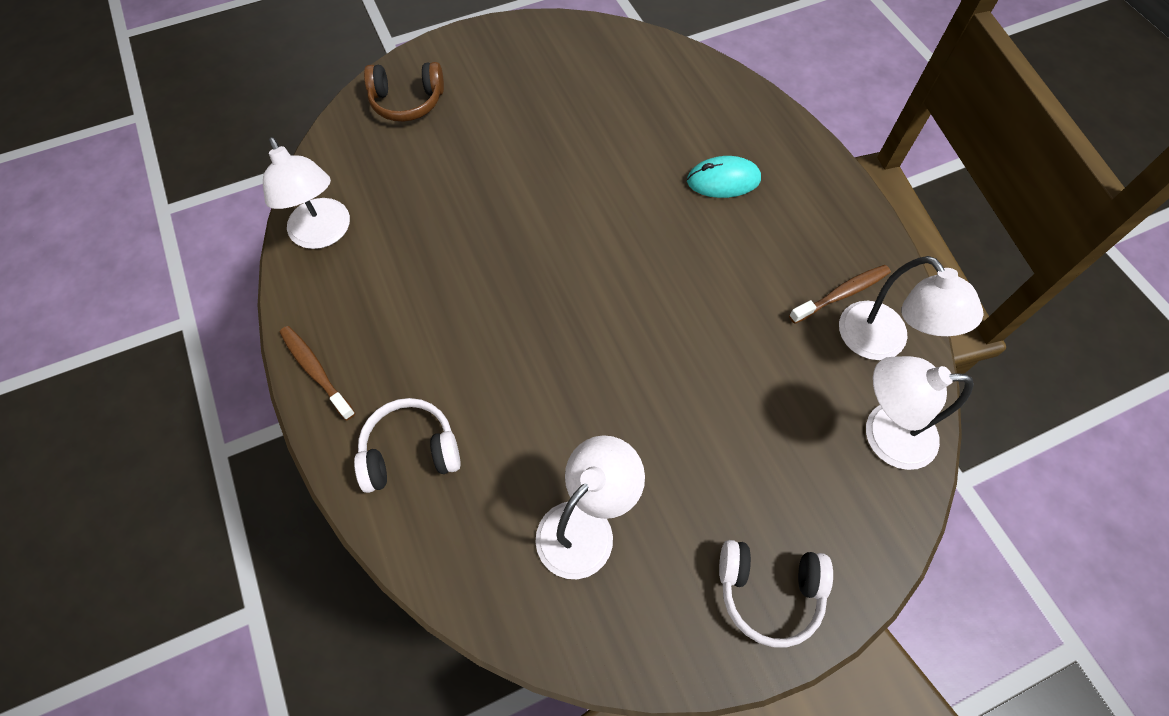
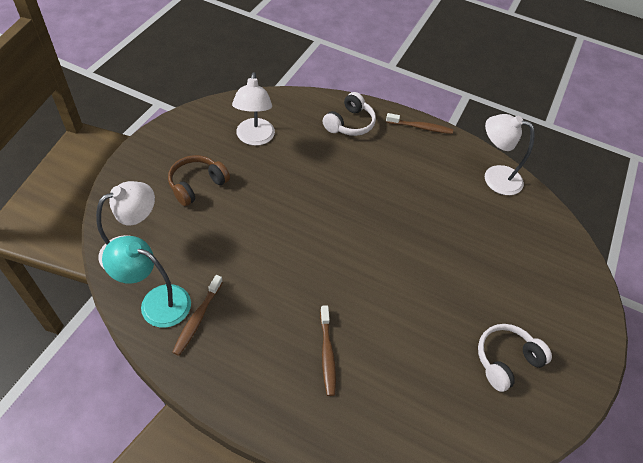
camera: 135 degrees right, 10 degrees down
brown headphones [364,62,444,122] -> brown headphones moved to [168,155,230,206]
turquoise mouse [687,156,761,198] -> brown toothbrush [320,306,336,396]
white headphones [719,540,833,648] -> white headphones moved to [478,324,552,392]
white lamp [839,256,984,360] -> turquoise lamp [102,236,191,328]

